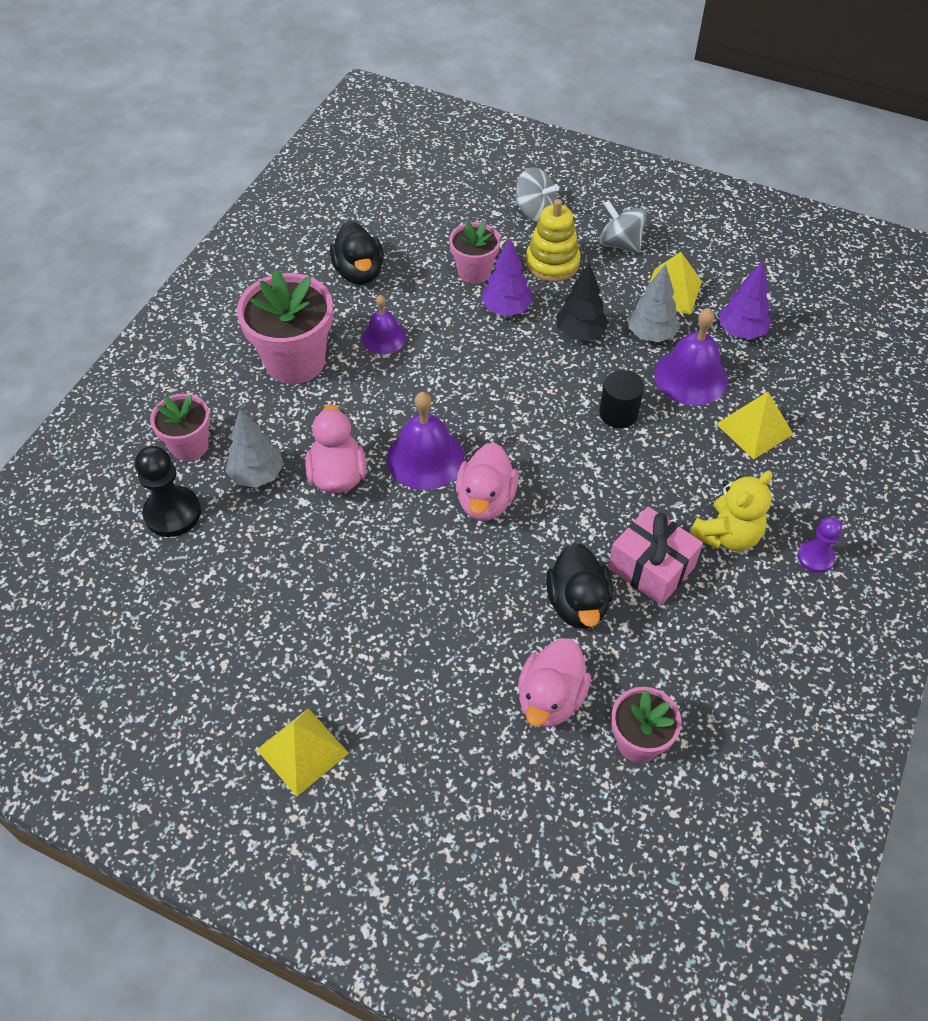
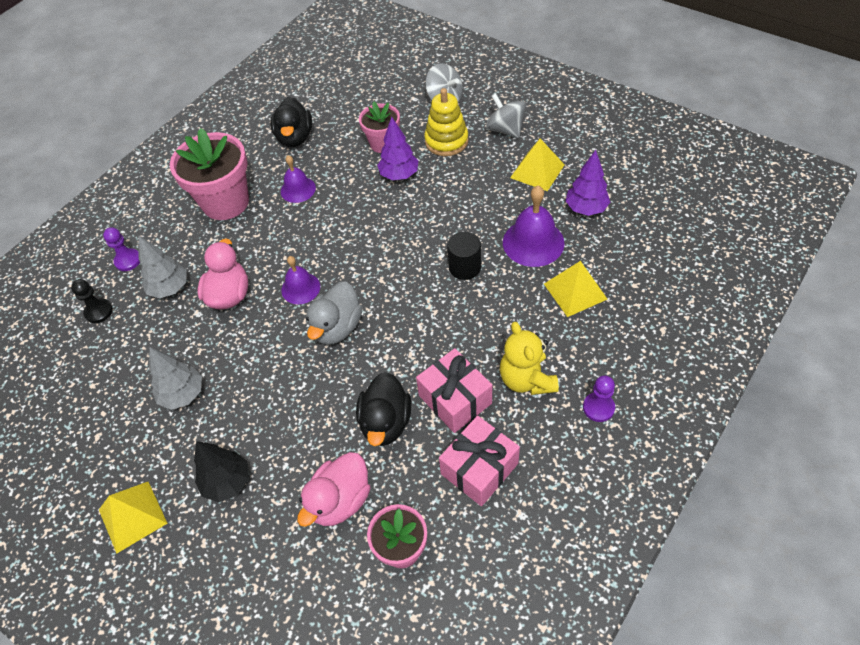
camera: 15 degrees right, 0 degrees up
black pawn [135,446,201,537] -> black pawn [71,279,113,323], size x0.62
pink flower pot [150,394,210,461] -> purple pawn [103,227,140,271]
purple bell [387,392,465,490] -> purple bell [282,256,320,304], size x0.63
pink duck [456,442,518,521] -> grey duck [306,281,362,345]
black tree [556,263,608,341] -> black tree moved to [194,441,249,502]
grey tree [628,264,680,342] -> grey tree moved to [149,347,202,410]
yellow teddy bear [690,471,773,551] -> yellow teddy bear turned 105 degrees clockwise [500,322,559,395]
none -> pink gift [439,415,520,506]

